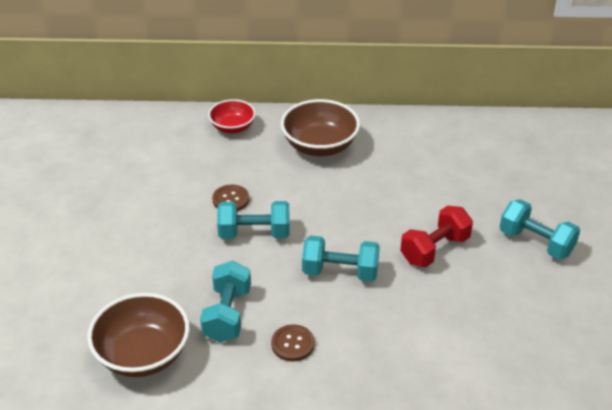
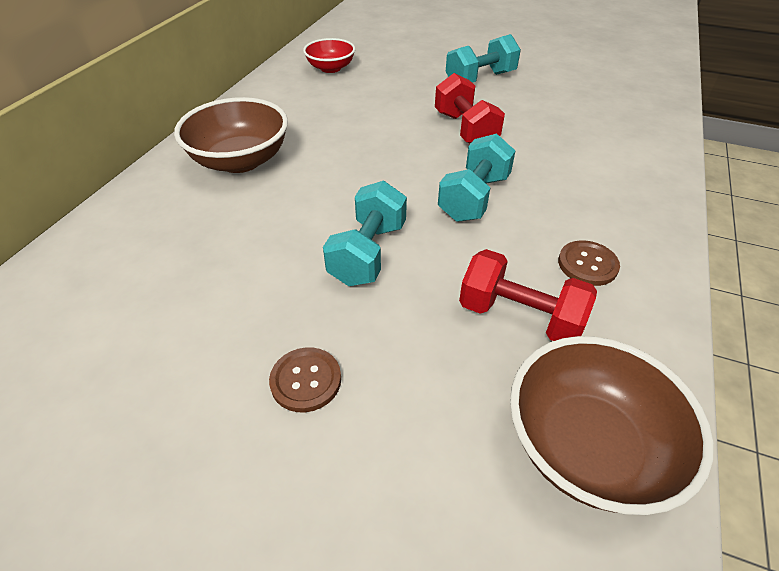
camera: 70 degrees left, 5 degrees up
turquoise dumbbell [200,261,251,342] -> red dumbbell [459,249,597,341]
red bowl [208,99,256,134] -> red bowl moved to [303,38,355,73]
brown button [212,185,249,211] -> brown button moved to [269,347,341,412]

